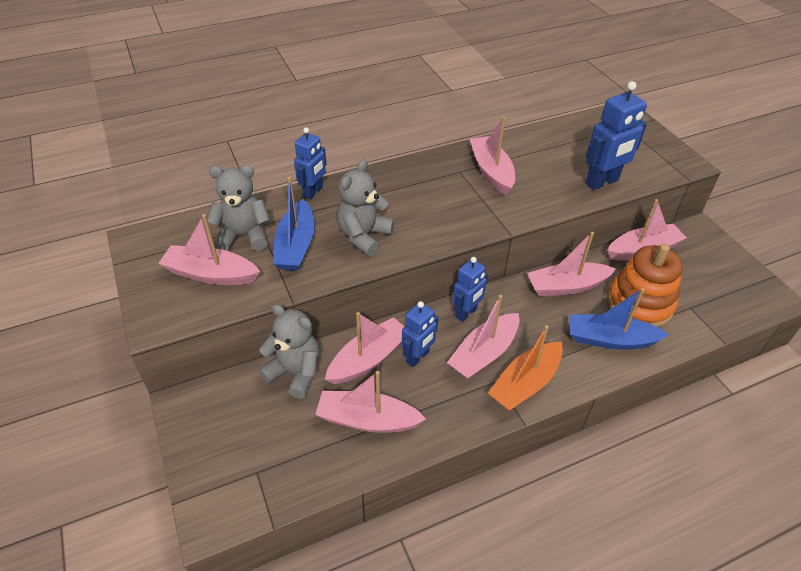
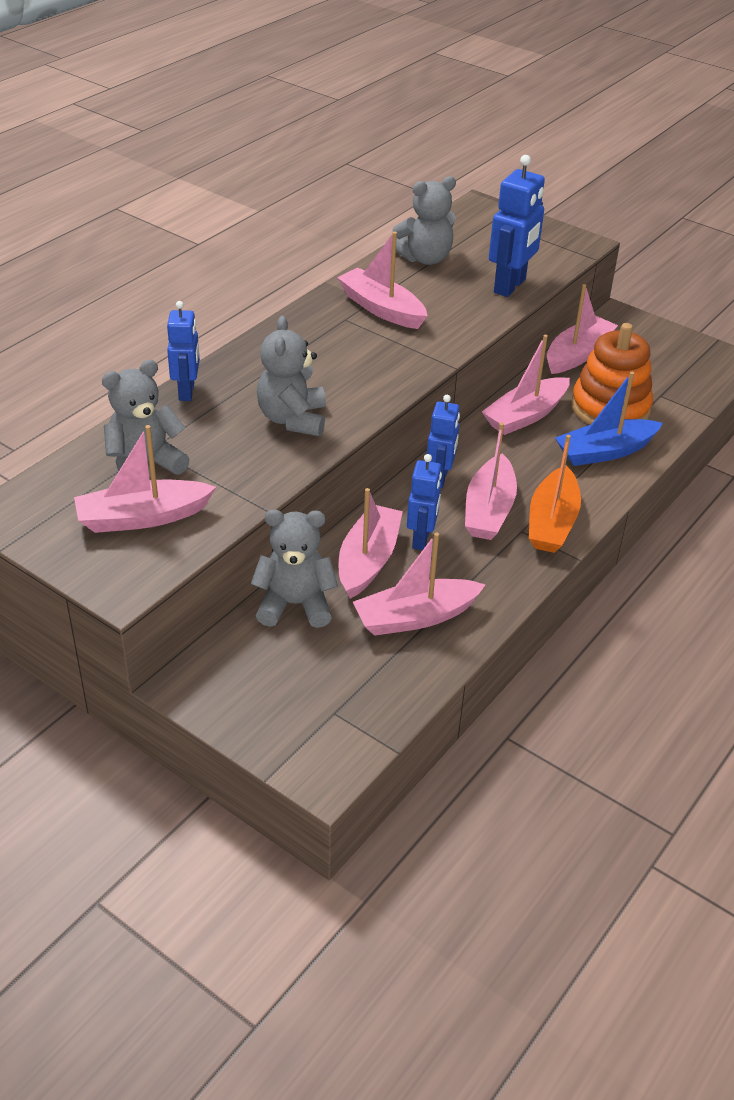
camera: 30 degrees left, 5 degrees down
blue boat [273,177,315,271] -> none
none -> grey teddy bear [392,176,456,265]

